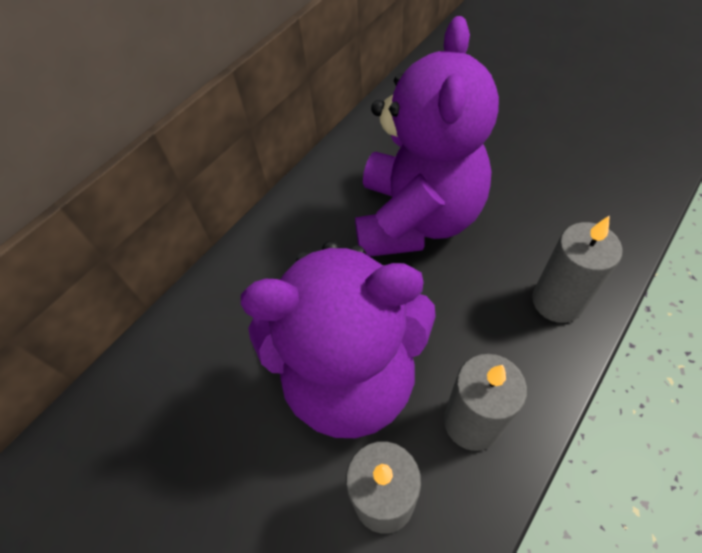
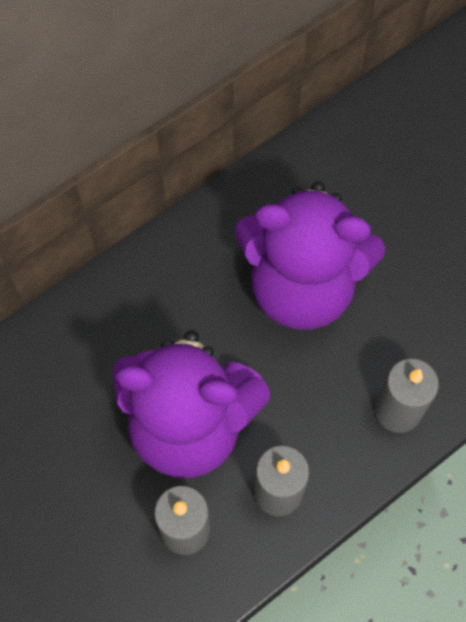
camera: 10 degrees right, 10 degrees up
purple teddy bear [355,16,499,257] -> purple teddy bear turned 75 degrees clockwise [235,181,385,330]

